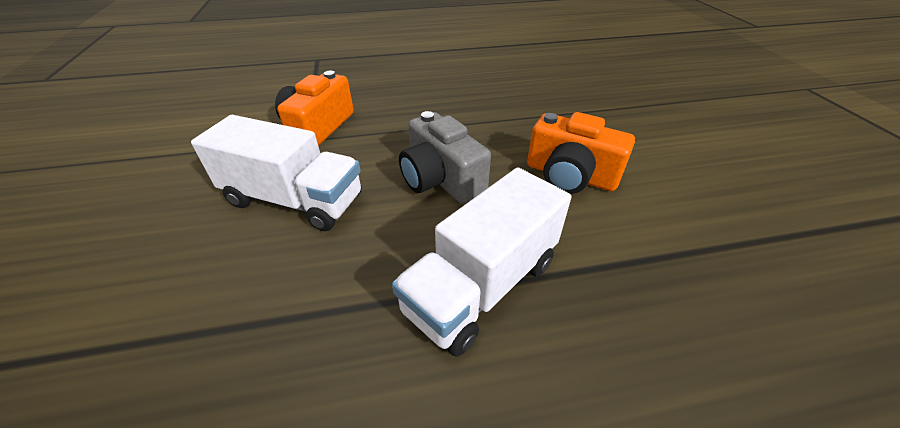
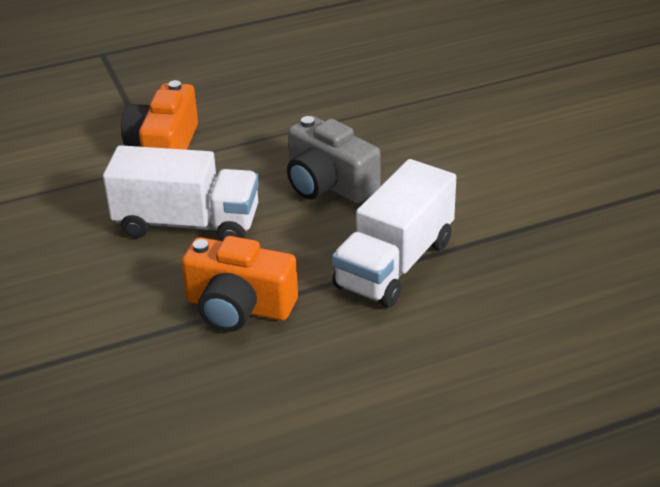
camera: 10 degrees left, 5 degrees down
orange camera [527,112,635,194] -> orange camera moved to [182,236,298,332]

